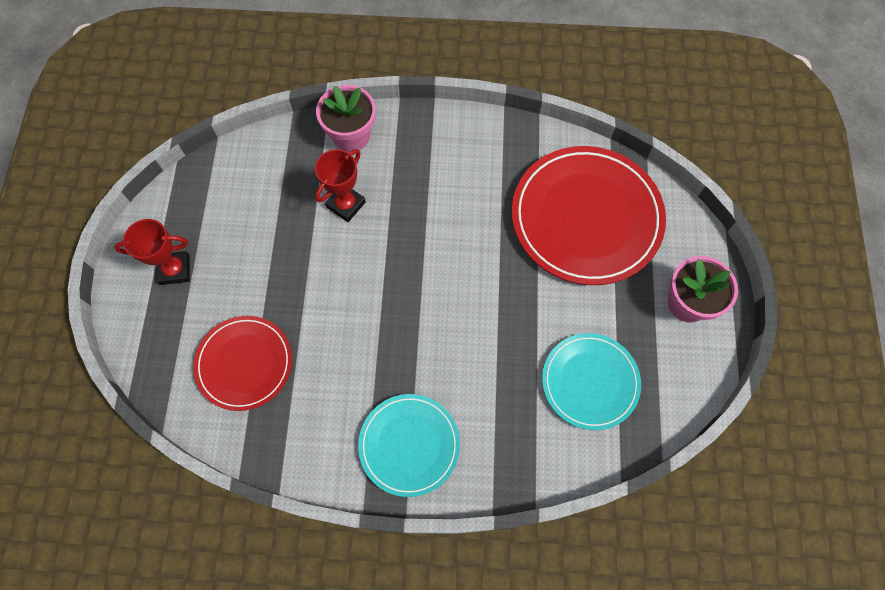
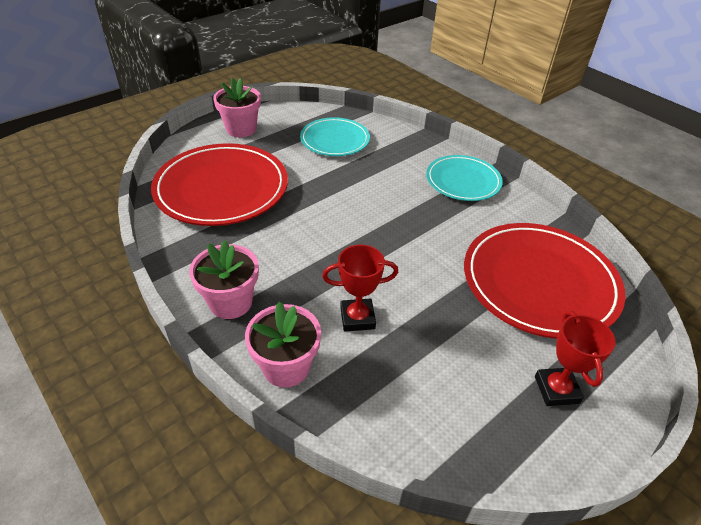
camera: 135 degrees left, 25 degrees down
red trophy [114,219,190,285] -> red trophy turned 45 degrees clockwise [535,311,616,406]
red plate [194,316,292,411] -> red plate [464,223,626,339], size x1.68
none -> pink flower pot [189,241,259,319]

